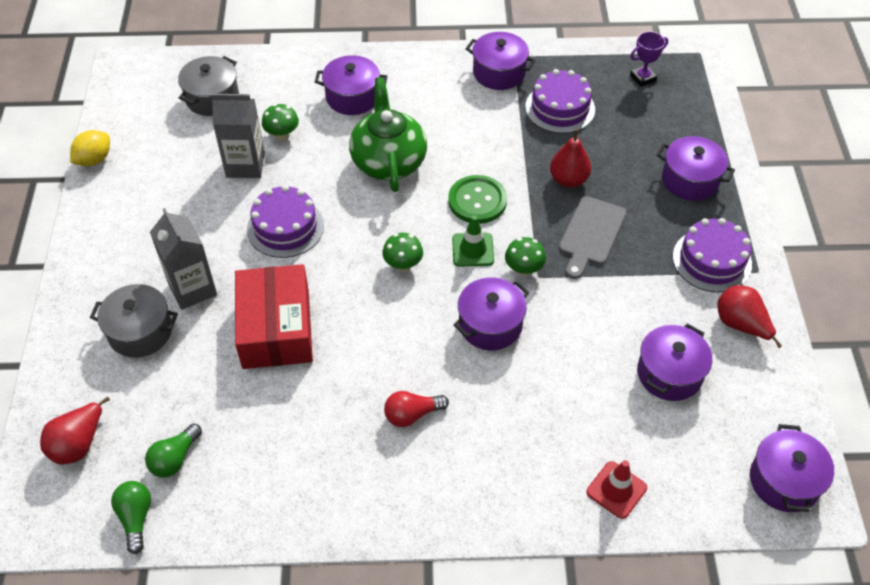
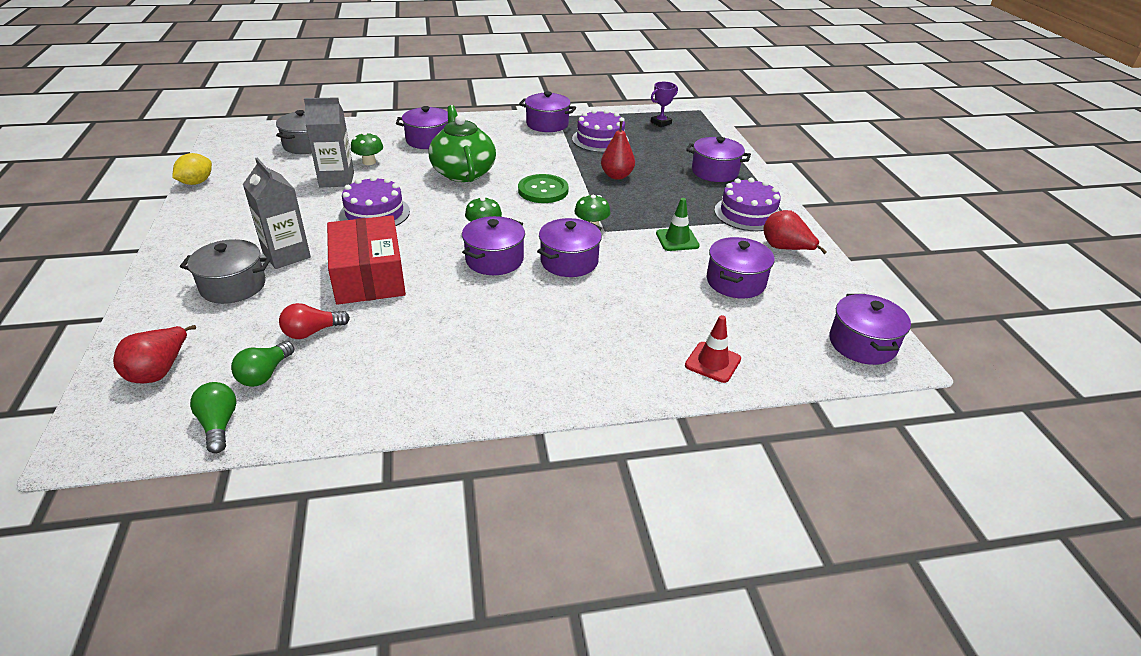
camera: 10 degrees left, 15 degrees down
red light bulb [384,391,449,427] -> red light bulb moved to [279,303,350,339]
green traffic cone [452,215,494,267] -> green traffic cone moved to [656,198,700,251]
grey cutting board [559,196,626,279] -> none
none -> purple pot [462,216,525,275]

